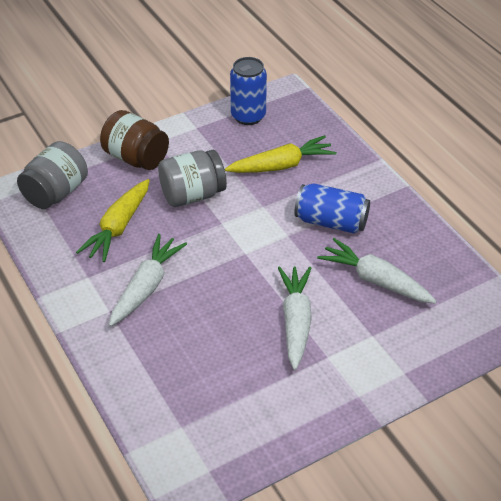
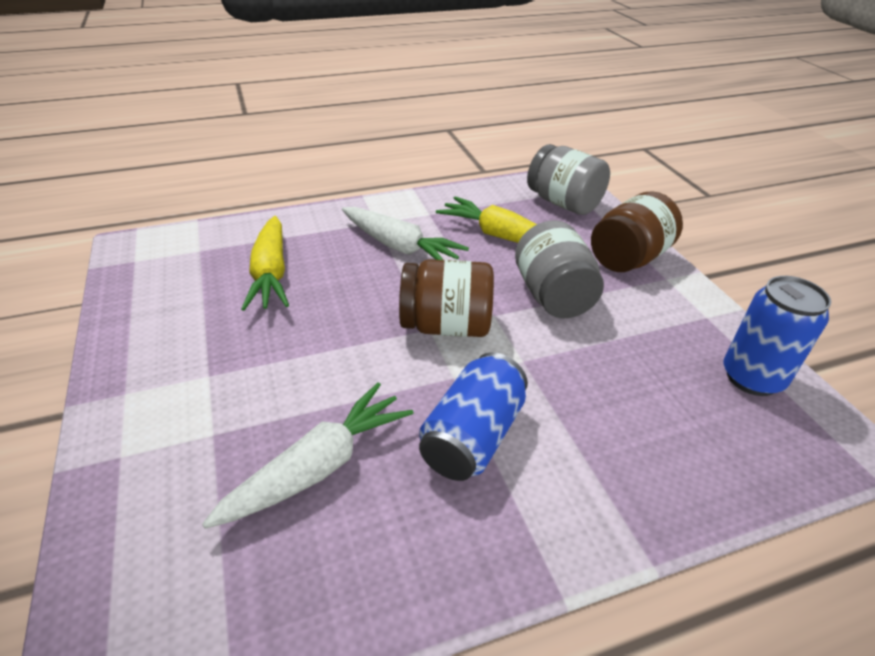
camera: 100 degrees right, 5 degrees down
yellow carrot [225,135,336,173] -> yellow carrot moved to [241,216,289,311]
white carrot [278,266,312,370] -> none
none -> brown jar [399,259,494,337]

